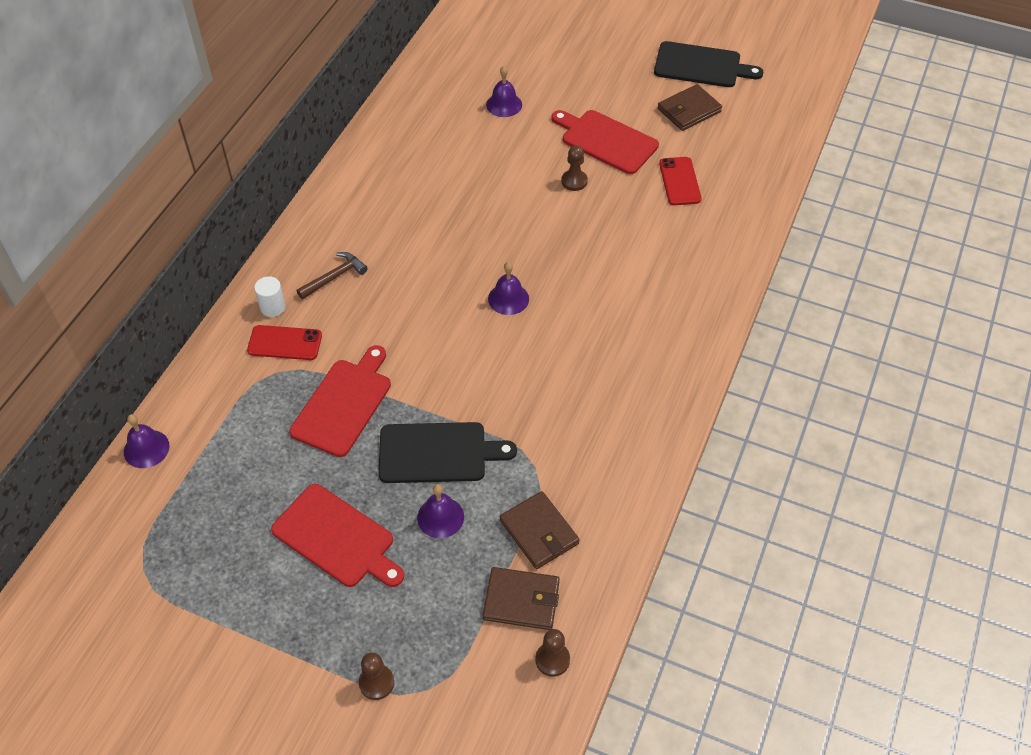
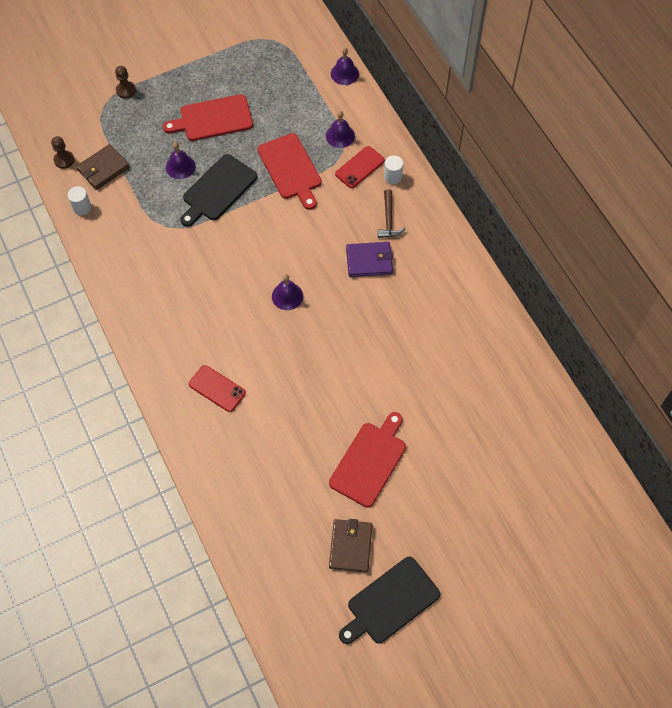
camera: 130 degrees right, 10 degrees up
purple bell [486,66,522,117] -> purple bell moved to [326,111,355,148]
brown wallet [500,491,580,569] -> none
red cutting board [552,110,659,174] -> red cutting board turned 45 degrees counterclockwise [329,412,406,507]
brown pawn [561,145,588,191] -> none
red phone [659,157,701,205] -> red phone moved to [189,365,246,412]
none -> white cylinder [68,186,91,215]
none -> purple wallet [346,242,393,277]

